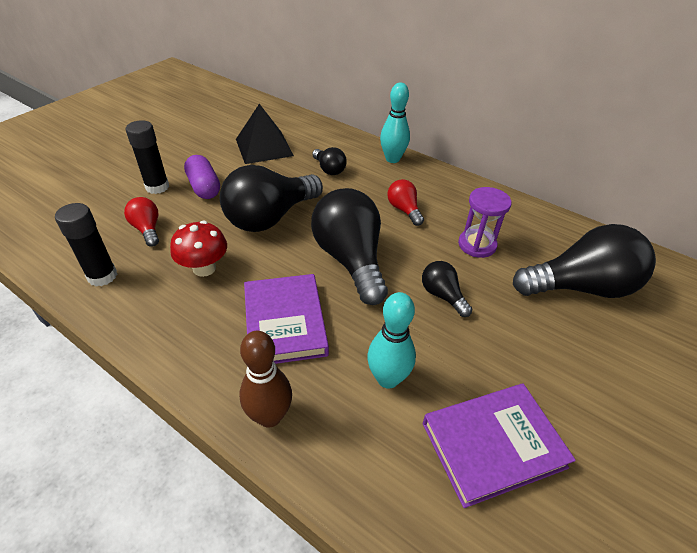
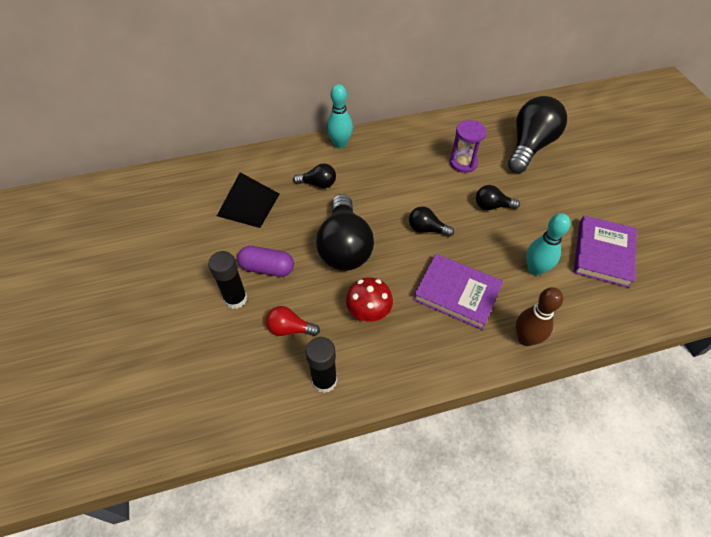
camera: 50 degrees left, 10 degrees up
black light bulb [311,188,388,305] -> black light bulb [409,206,454,237], size x0.48
red light bulb [387,179,424,226] -> none

